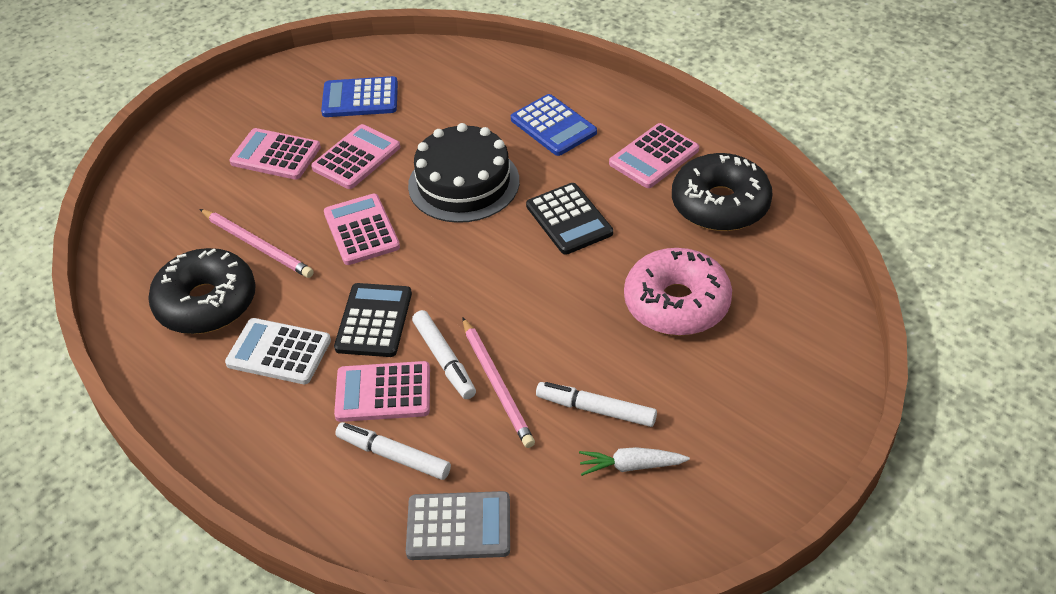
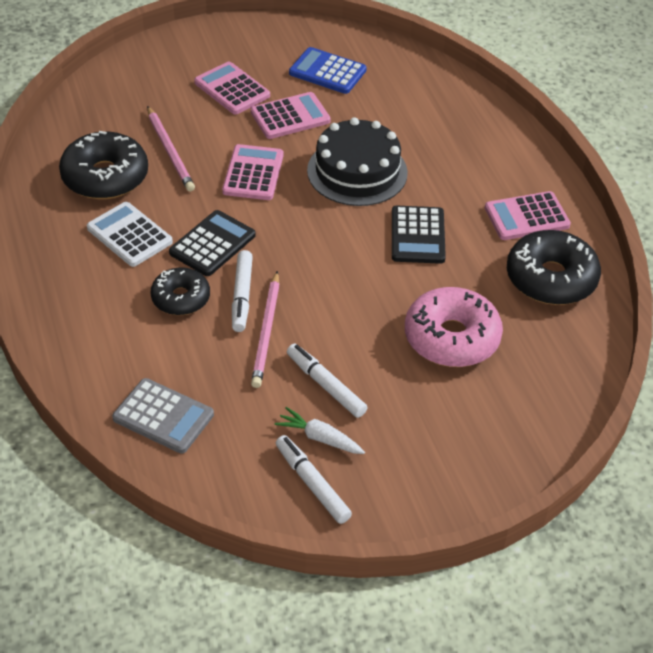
camera: 25 degrees right, 0 degrees up
pink calculator [334,361,430,422] -> black donut [151,268,210,315]
white marker [335,422,451,480] -> white marker moved to [276,435,352,524]
blue calculator [511,94,597,156] -> none

